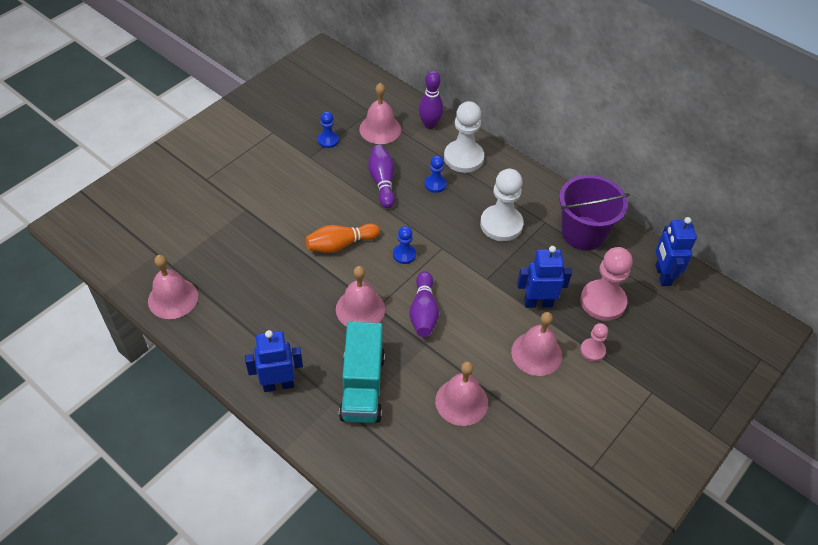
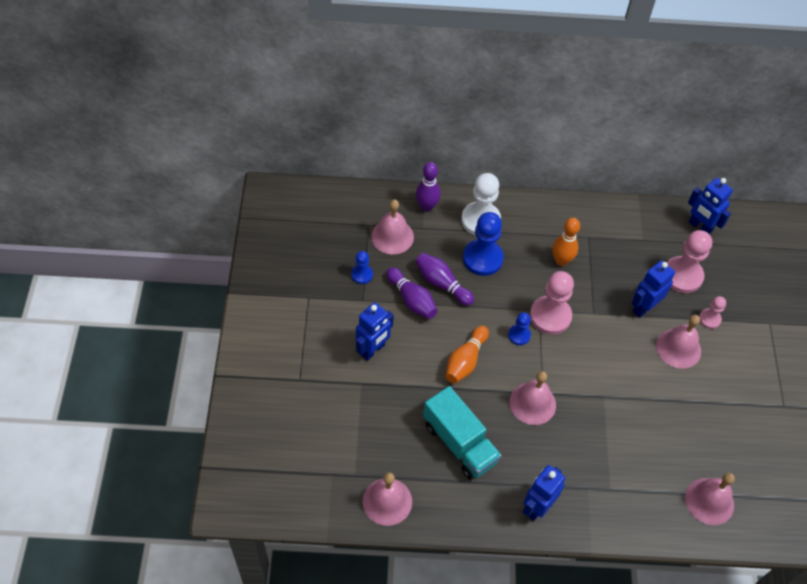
camera: 40 degrees left, 5 degrees up
turquoise truck [339,322,385,423] -> turquoise truck moved to [423,386,501,480]
purple bowling pin [409,271,439,337] -> purple bowling pin moved to [386,267,437,319]
blue pawn [425,156,446,193] -> blue pawn [463,212,504,276], size x1.89
pink bell [435,361,488,426] -> pink bell moved to [685,473,735,525]
white pawn [480,169,524,241] -> orange bowling pin [552,218,580,266]
purple bucket [559,175,630,251] -> none
none -> blue robot [356,302,394,361]
none -> pink pawn [530,271,574,335]

